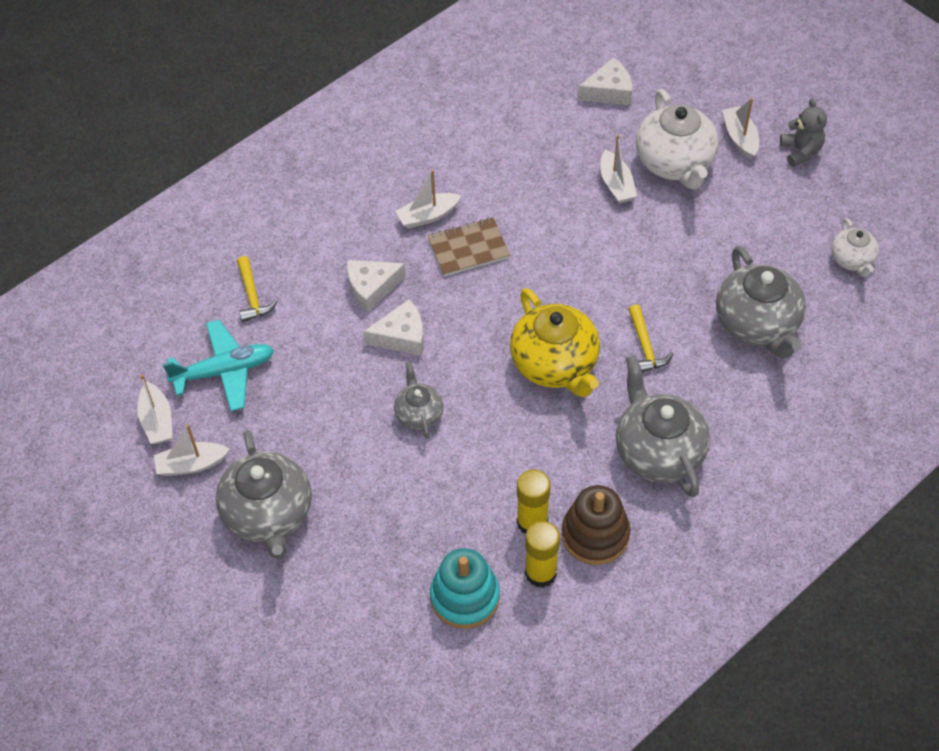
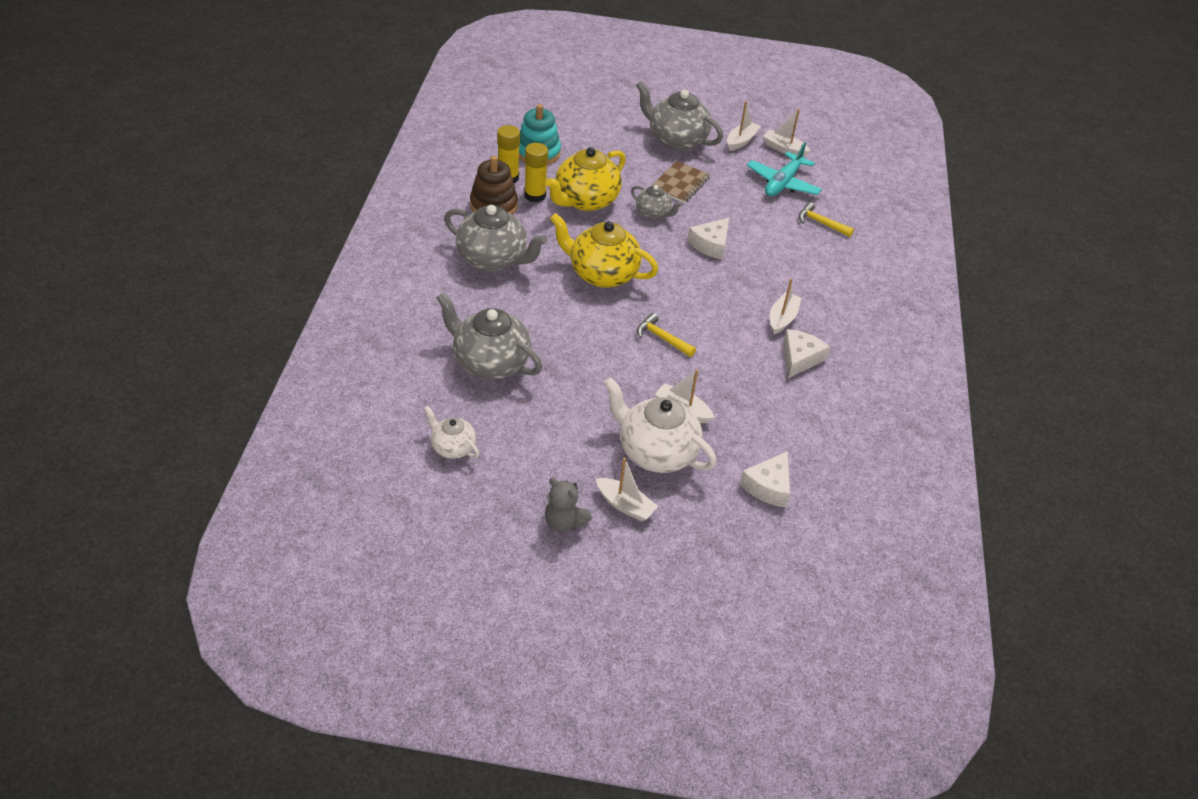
camera: 135 degrees right, 10 degrees down
white cheese [347,260,406,313] -> white cheese moved to [783,329,830,378]
brown notebook [428,217,510,276] -> brown notebook moved to [651,161,710,203]
yellow hammer [628,304,673,372] -> yellow hammer moved to [637,313,696,357]
none -> yellow teapot [545,147,626,211]

